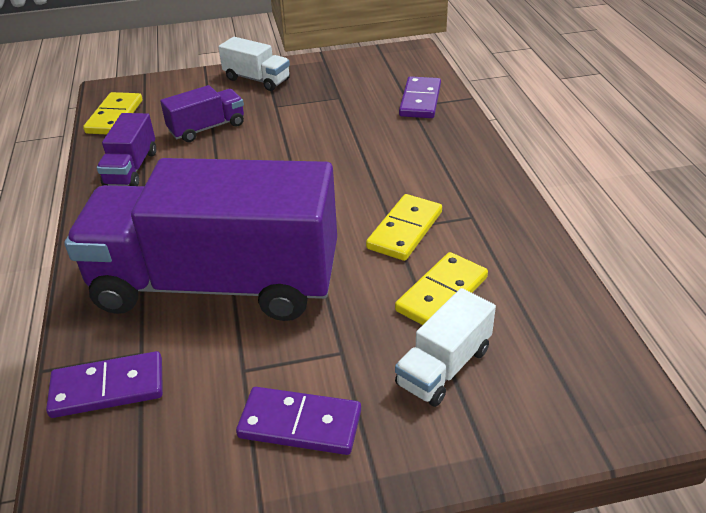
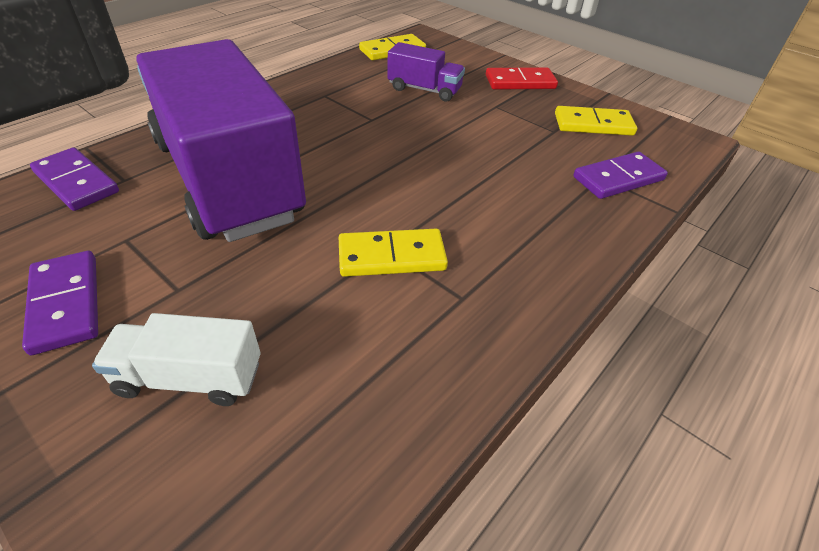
camera: 50 degrees right, 5 degrees up
purple truck [97,113,156,186] -> none
white truck [218,37,290,91] -> red domino [486,67,558,90]
yellow domino [395,252,488,325] -> yellow domino moved to [555,106,637,136]

